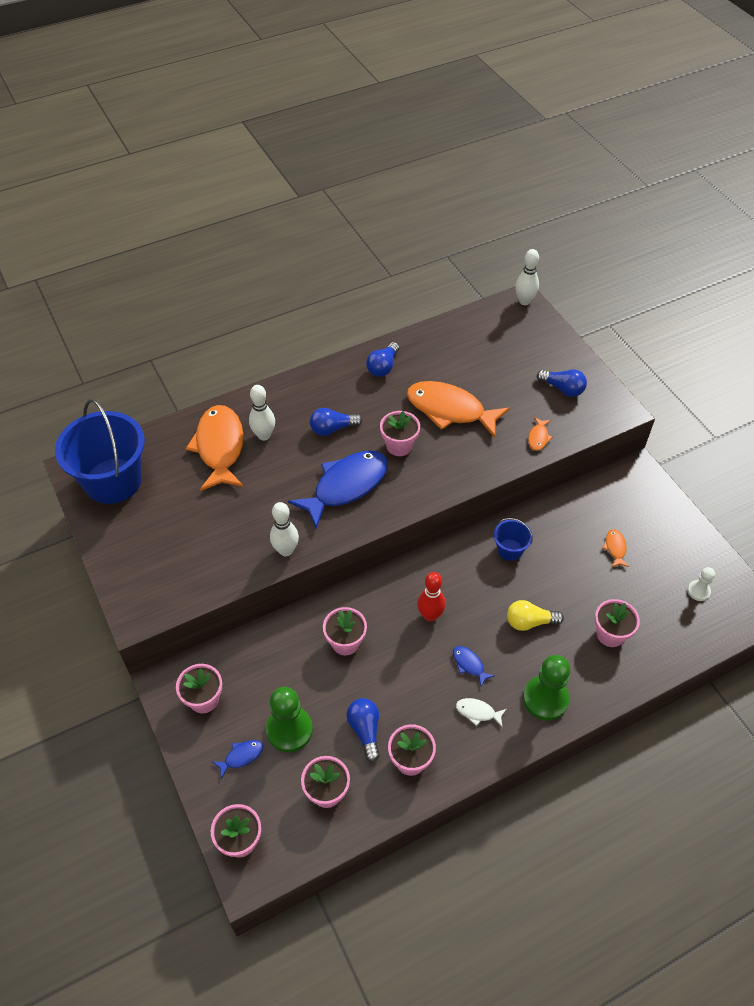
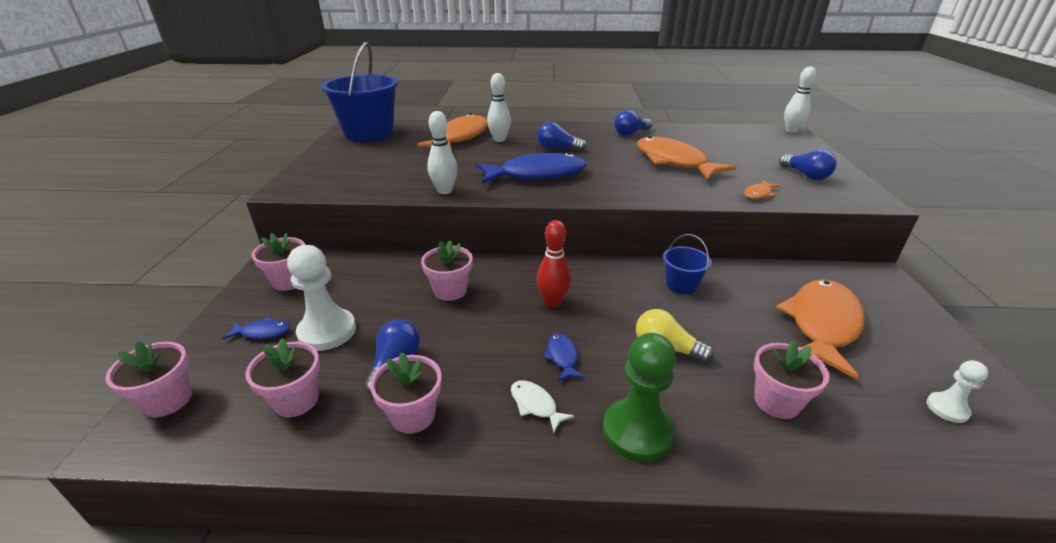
camera: 30 degrees right, 20 degrees down
green pawn [266,687,313,752] -> white pawn [287,245,356,351]
pink flower pot [380,411,420,456] -> none
orange fish [603,529,629,567] -> orange fish [776,279,865,379], size x2.40

